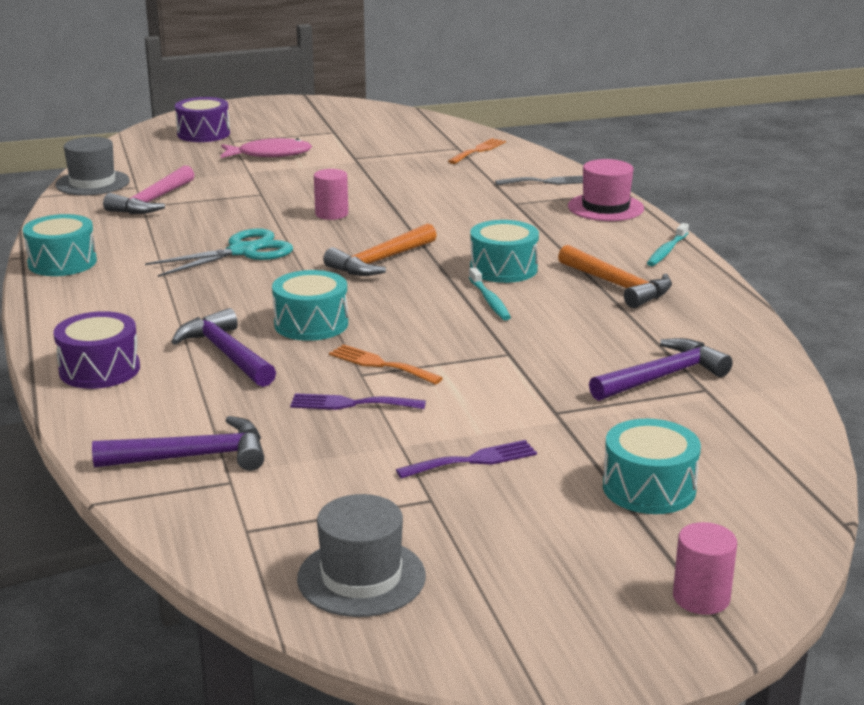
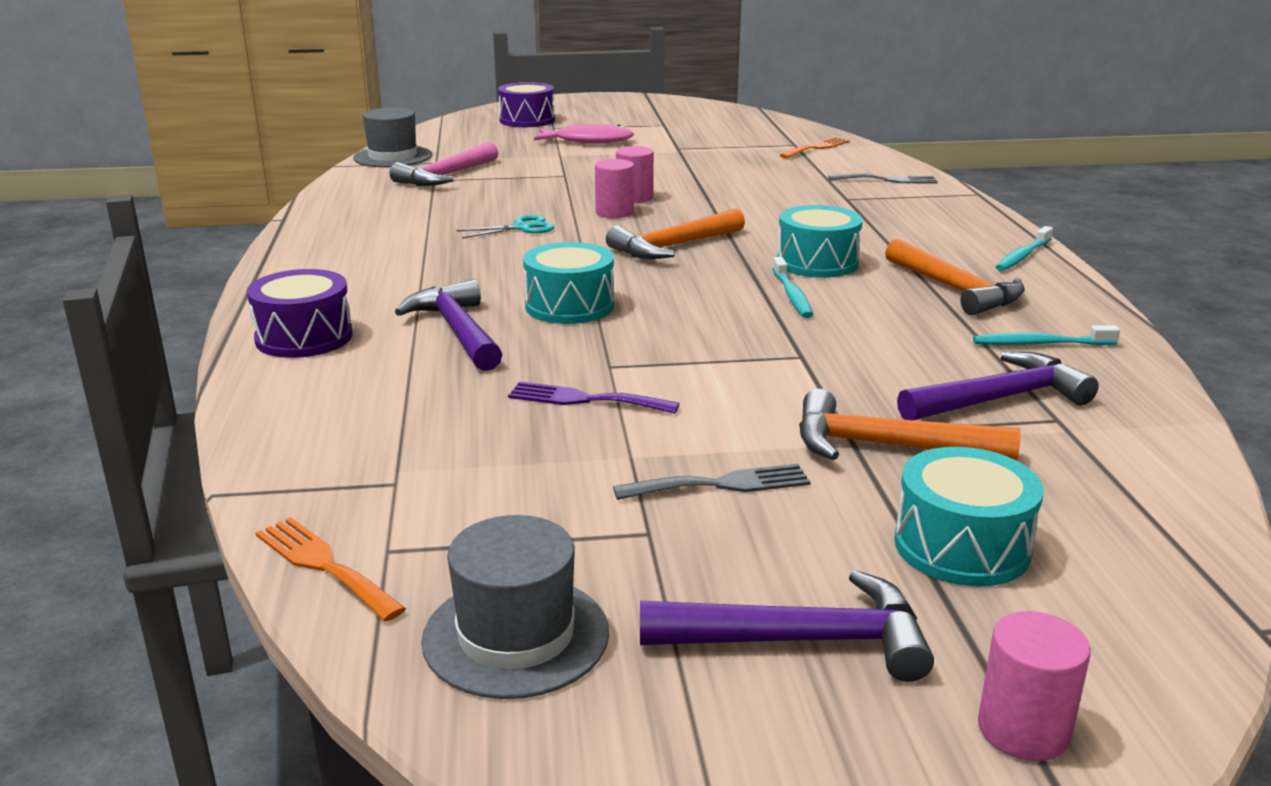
camera: 10 degrees right, 0 degrees up
turquoise drum [23,214,97,276] -> none
purple hammer [92,416,264,471] -> purple hammer moved to [640,570,934,682]
turquoise scissors [145,228,293,277] -> turquoise scissors [456,215,555,238], size x0.58
orange fork [329,344,443,385] -> orange fork moved to [255,517,406,622]
purple fork [396,440,537,479] -> grey fork [613,464,810,500]
pink hat [568,159,644,221] -> none
none -> pink cylinder [595,159,634,218]
none -> orange hammer [799,389,1021,461]
none -> turquoise toothbrush [973,325,1120,345]

